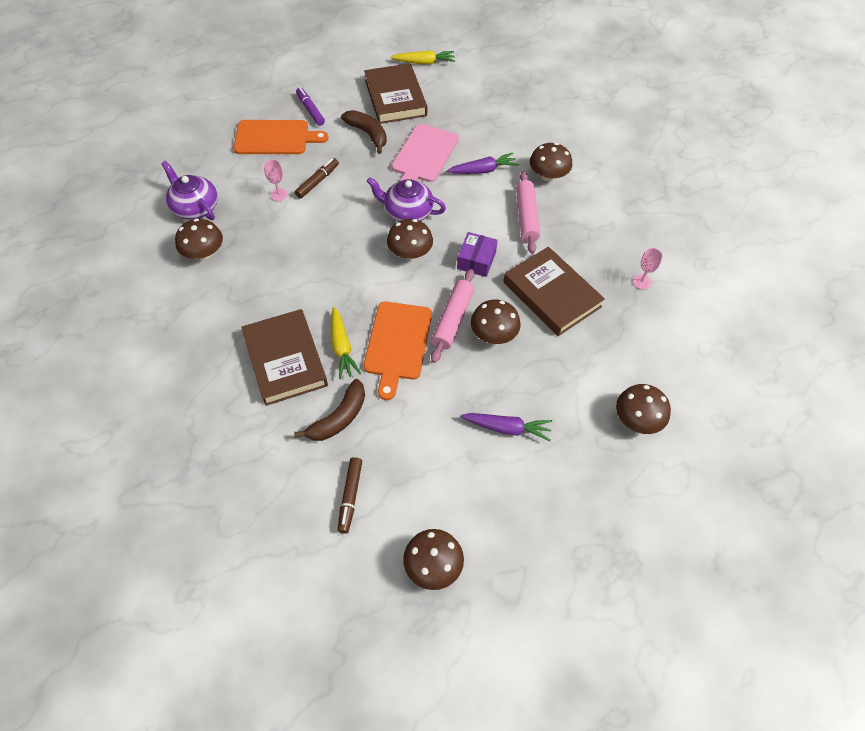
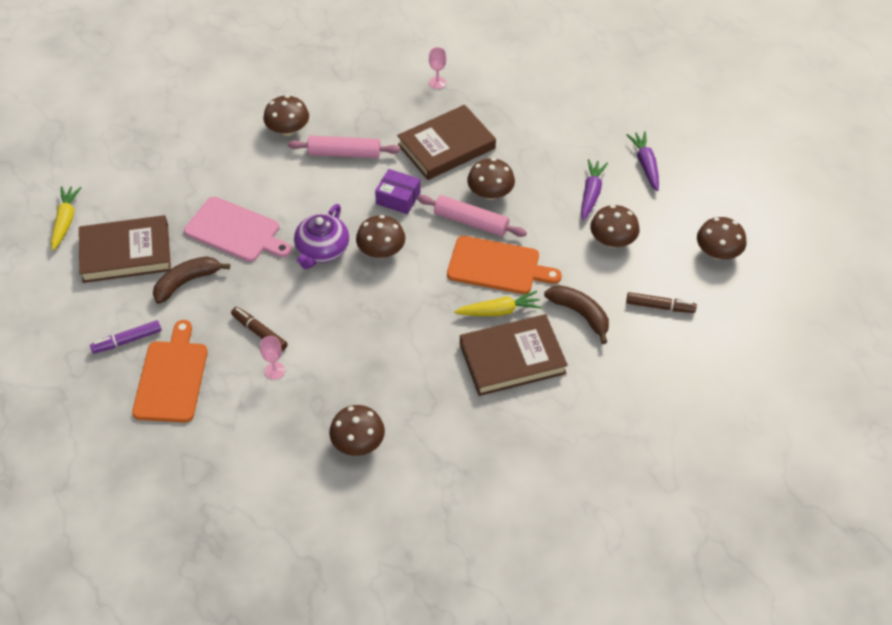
camera: 85 degrees left, 5 degrees down
purple teapot [161,161,218,220] -> none
purple carrot [447,153,519,174] -> purple carrot moved to [626,131,659,191]
brown mushroom [616,384,671,434] -> brown mushroom moved to [590,205,639,248]

